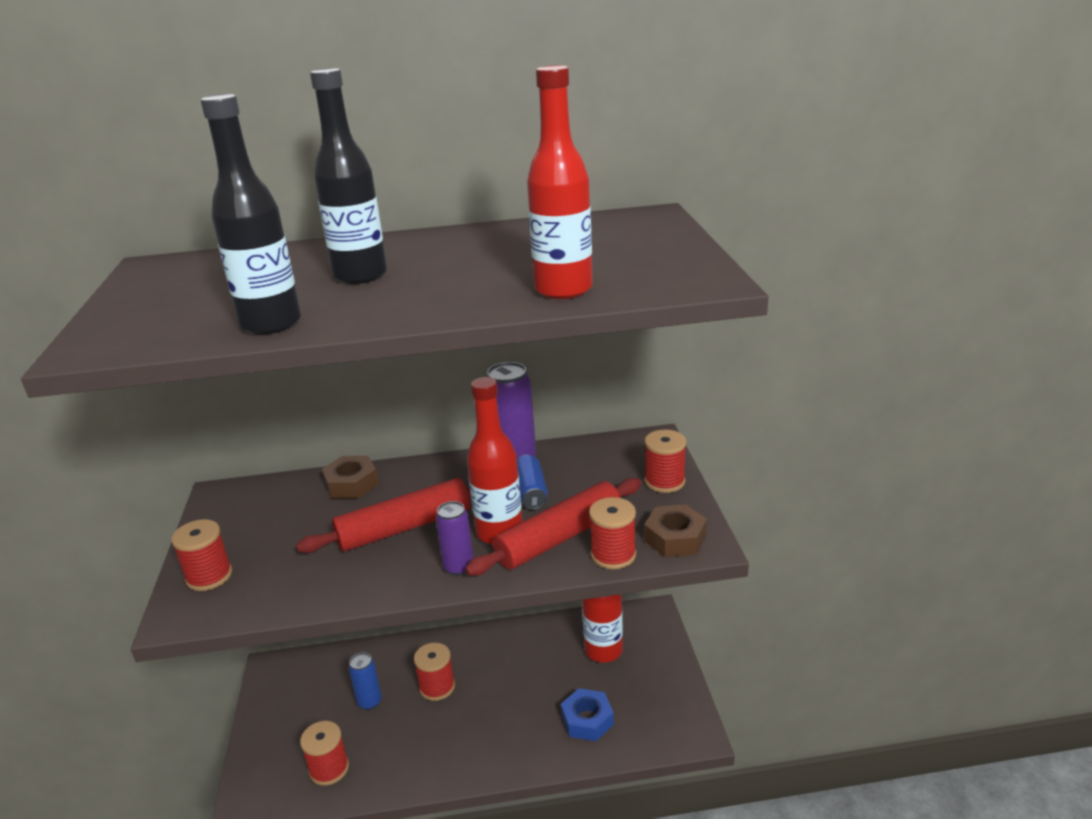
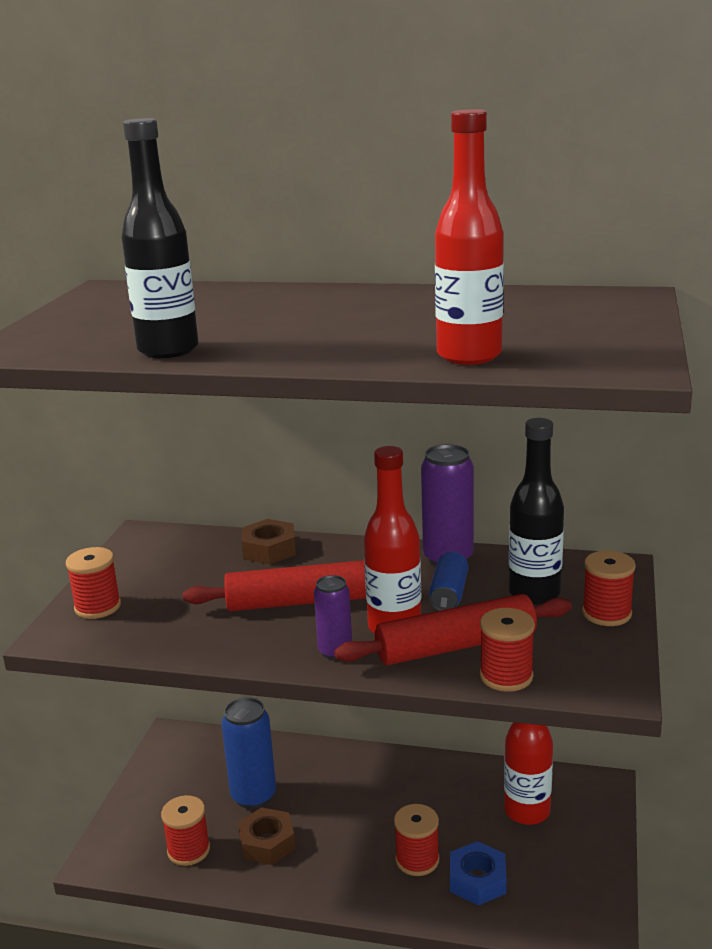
camera: 20 degrees right, 5 degrees down
black bottle [310,68,387,284] -> black bottle moved to [509,418,564,605]
blue can [349,653,382,710] -> blue can [221,697,276,809], size x1.67
red spool [414,643,455,701] -> red spool moved to [394,804,439,876]
brown nut [644,504,707,557] -> brown nut moved to [238,807,296,865]

